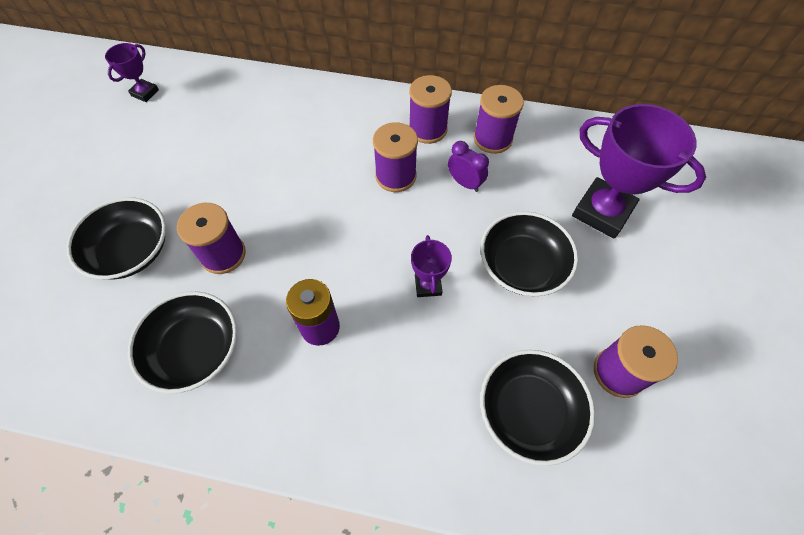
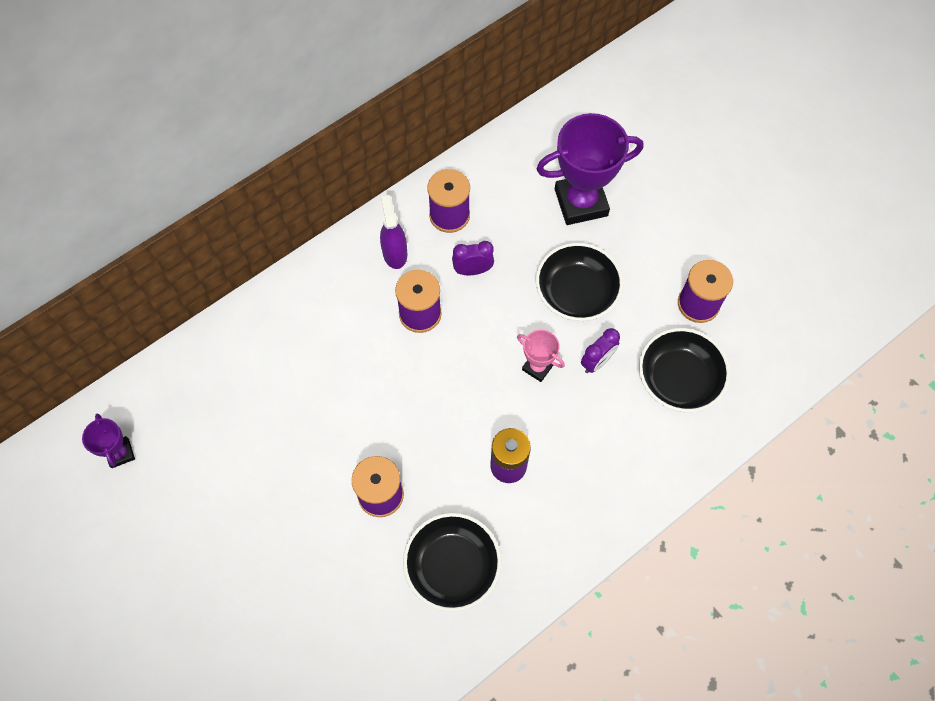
camera: 50 degrees left, 5 degrees up
black bowl [67,197,166,279] -> none
purple spool [409,75,452,144] -> purple spray bottle [380,195,407,269]
purple trophy [411,235,452,297] -> pink trophy [517,330,565,382]
none -> purple clock [581,328,620,373]

